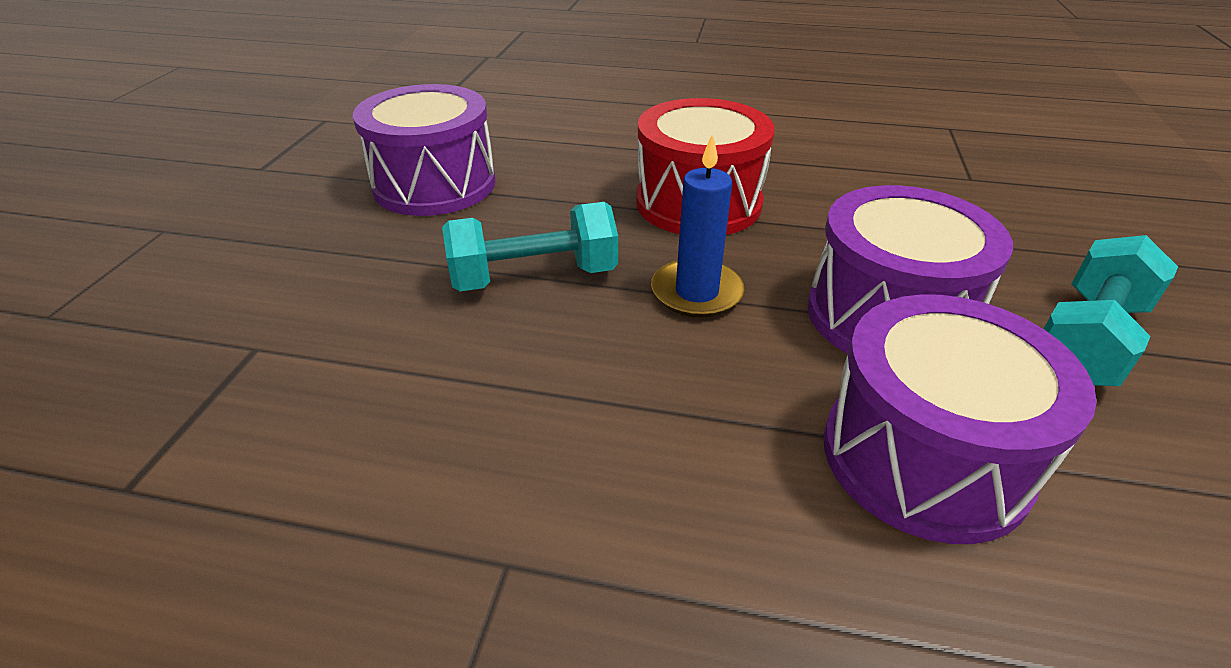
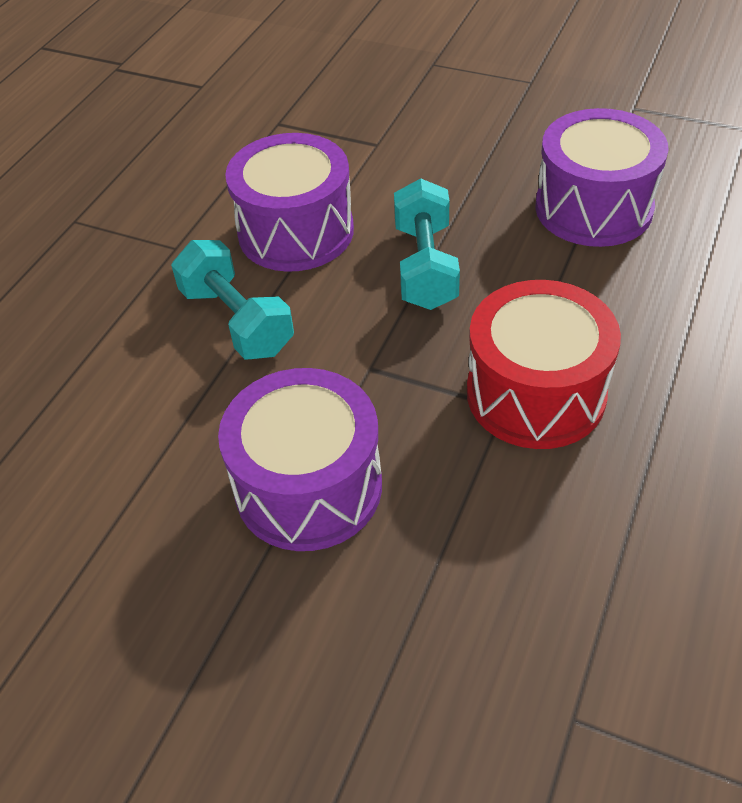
camera: 105 degrees right, 10 degrees up
blue candle [651,134,745,318] -> none
purple drum [824,295,1097,544] -> purple drum moved to [225,133,354,272]
turquoise dumbbell [1044,235,1178,386] -> turquoise dumbbell moved to [171,240,294,360]

